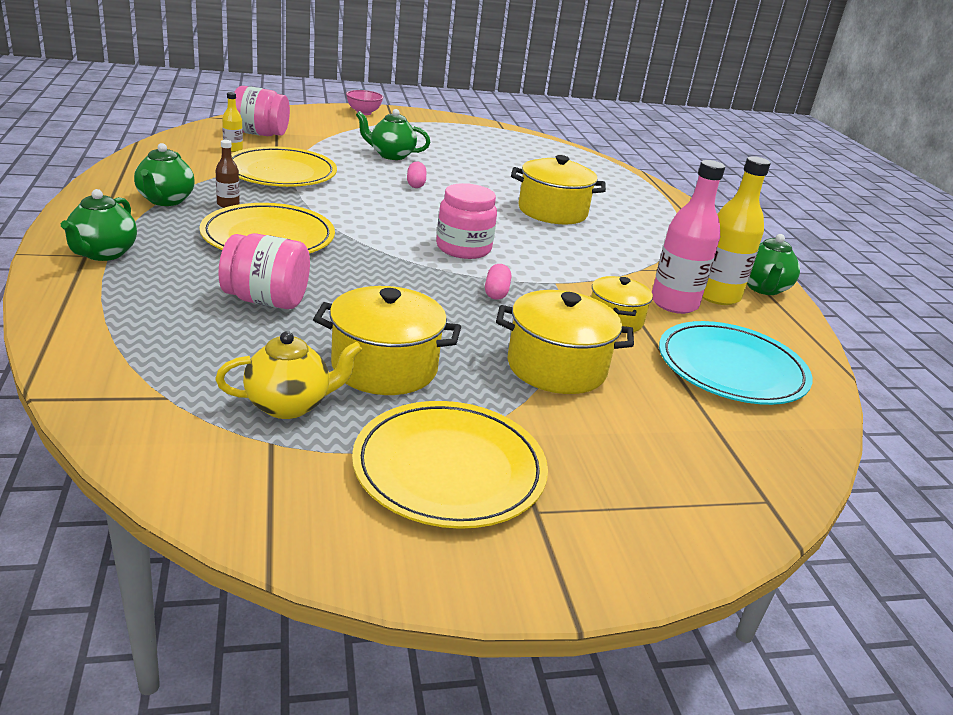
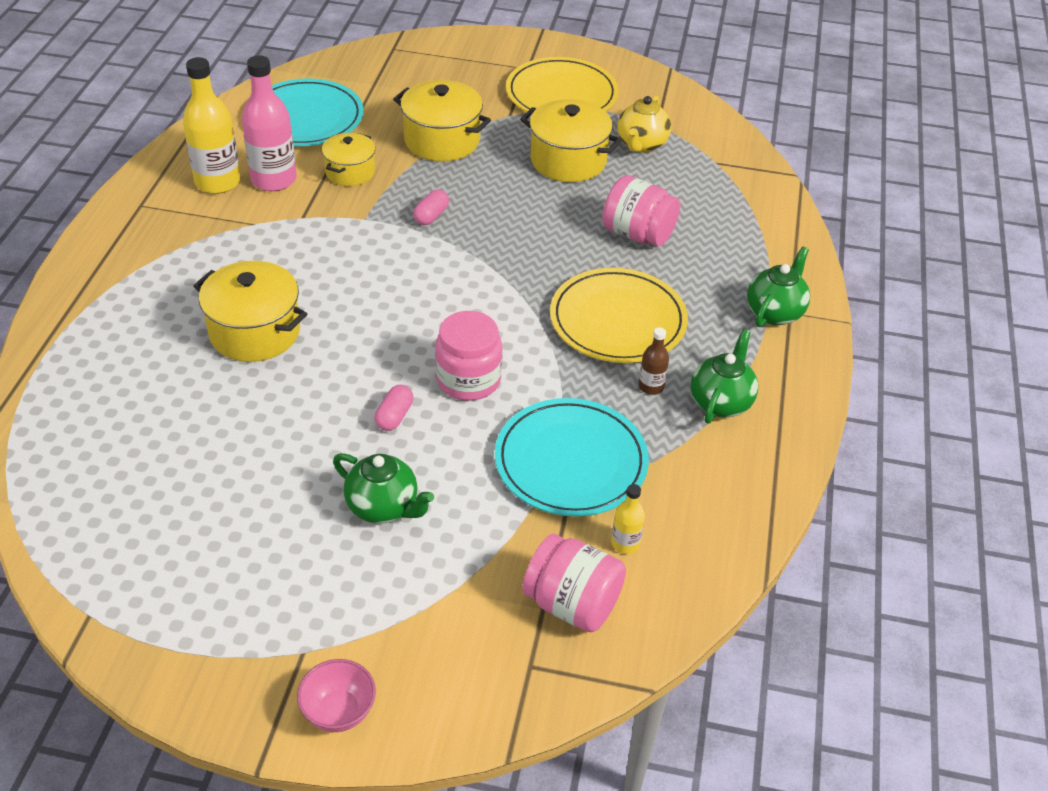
camera: 155 degrees left, 15 degrees up
yellow teapot [215,331,362,419] -> yellow teapot turned 75 degrees counterclockwise [617,96,671,153]
yellow plate [231,147,337,187] -> turquoise plate [495,398,649,517]
pink jar [436,183,497,259] -> pink jar moved to [435,311,502,401]
green teapot [747,234,800,295] -> none

